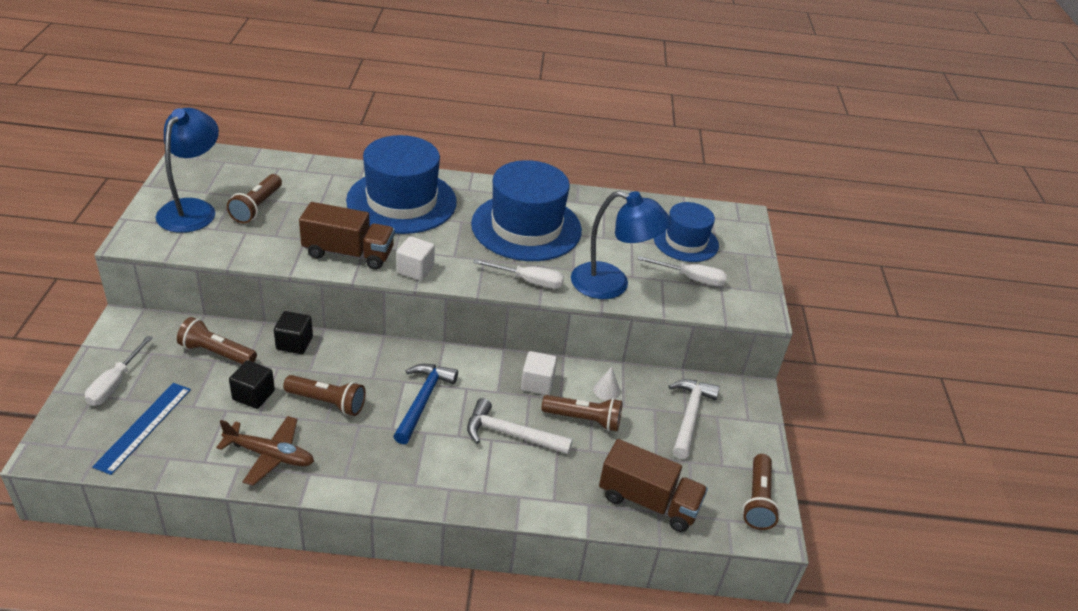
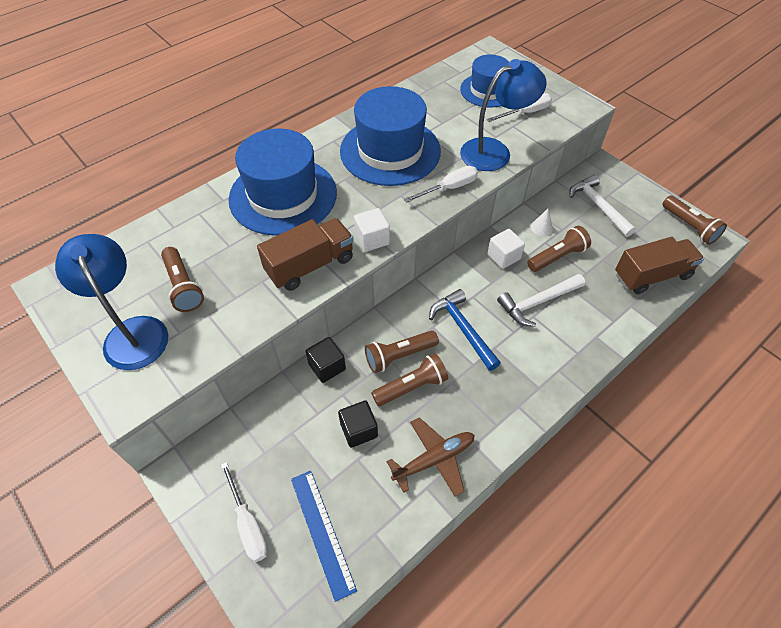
camera: 40 degrees left, 15 degrees up
brown flashlight [177,317,257,364] -> brown flashlight moved to [365,331,439,373]

